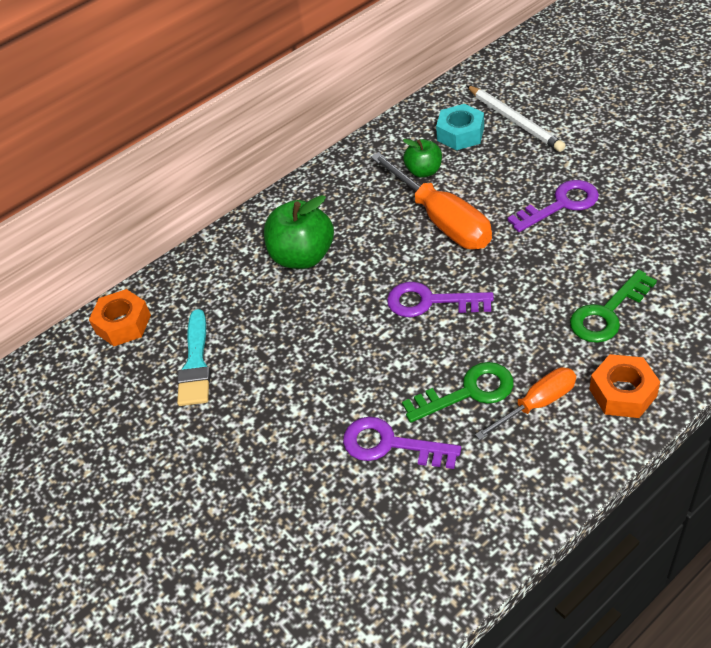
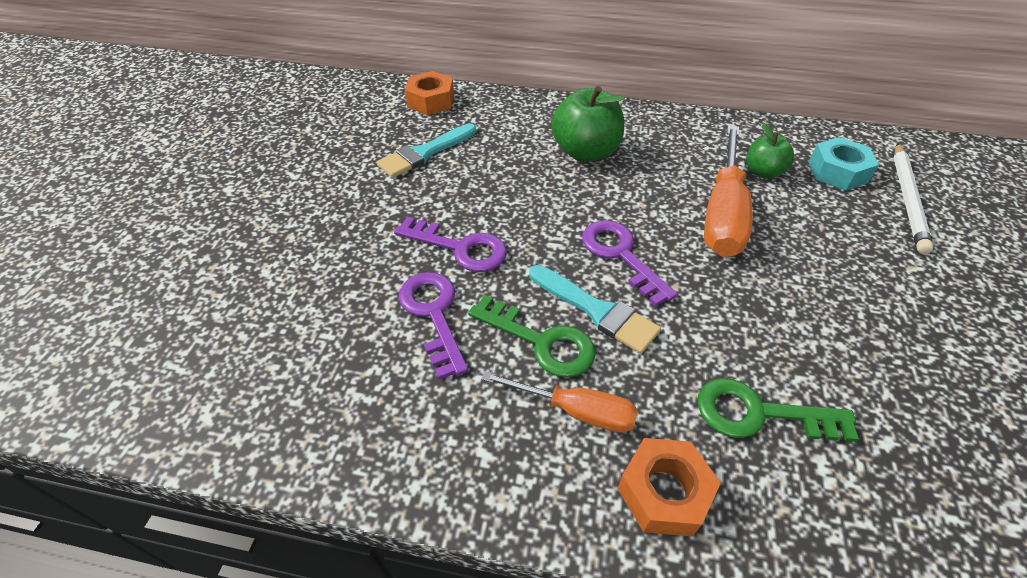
camera: 45 degrees right, 0 degrees up
purple key [507,180,599,232] -> purple key moved to [394,216,507,272]
none -> turquoise brush [529,265,661,354]

